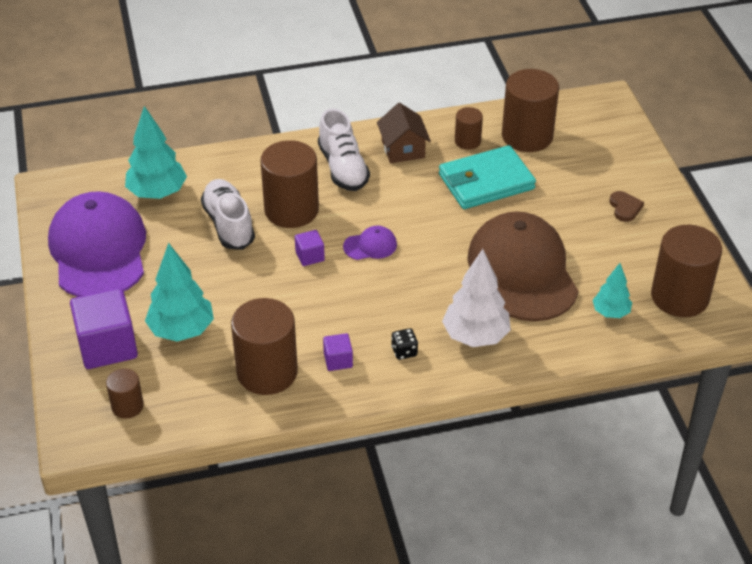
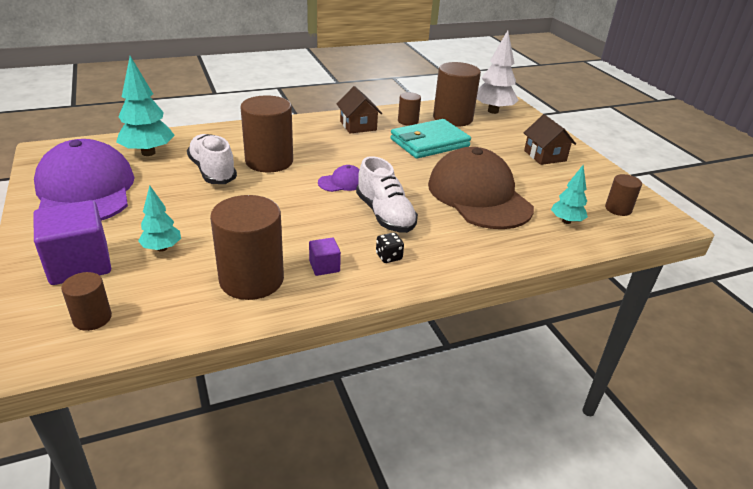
camera: 10 degrees left, 10 degrees down
turquoise tree [145,243,214,342] -> turquoise tree [138,186,181,252], size x0.59
purple cube [295,230,325,266] -> none
white shoe [318,109,370,191] -> white shoe moved to [356,156,418,233]
white tree [442,249,511,347] -> white tree moved to [477,30,519,114]
brown heart [610,191,644,222] -> brown house [524,114,576,165]
brown cylinder [651,225,722,317] -> brown cylinder [605,174,642,216], size x0.51

